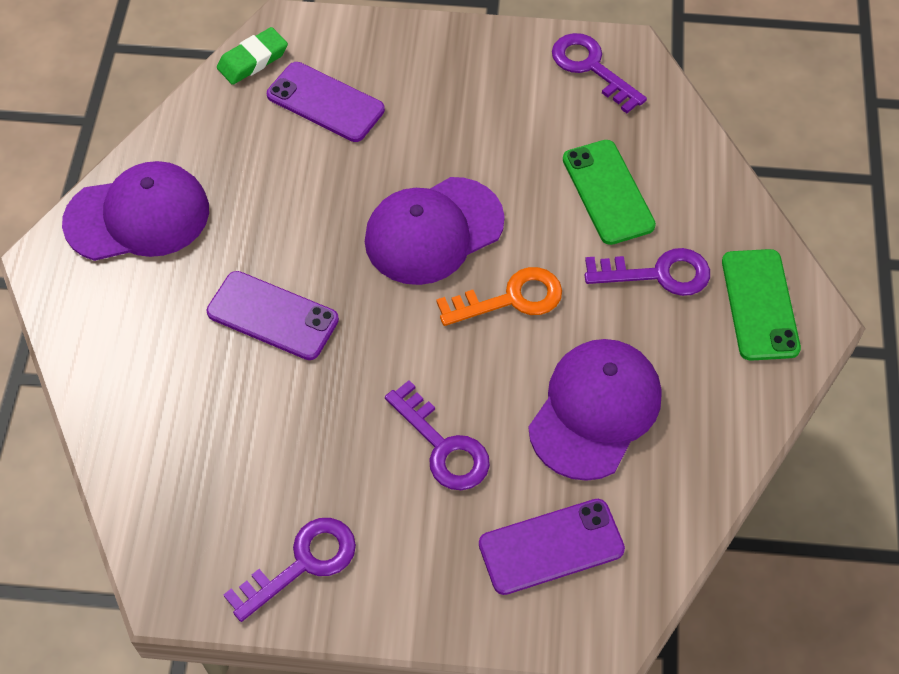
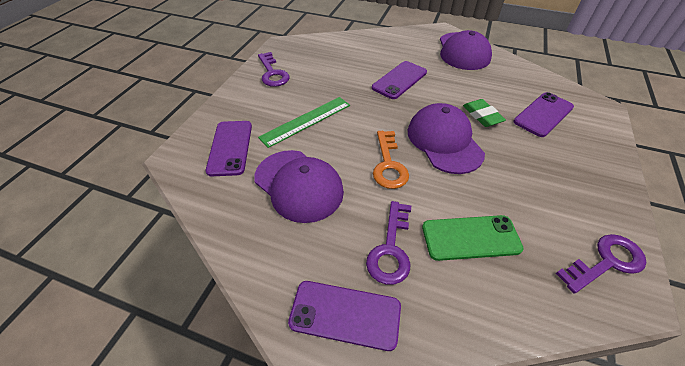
camera: 105 degrees right, 10 degrees down
green eraser [217,27,288,85] -> green eraser moved to [463,99,506,127]
purple key [385,380,490,490] -> green ruler [258,97,350,148]
green phone [722,249,801,361] -> purple phone [288,281,401,351]

